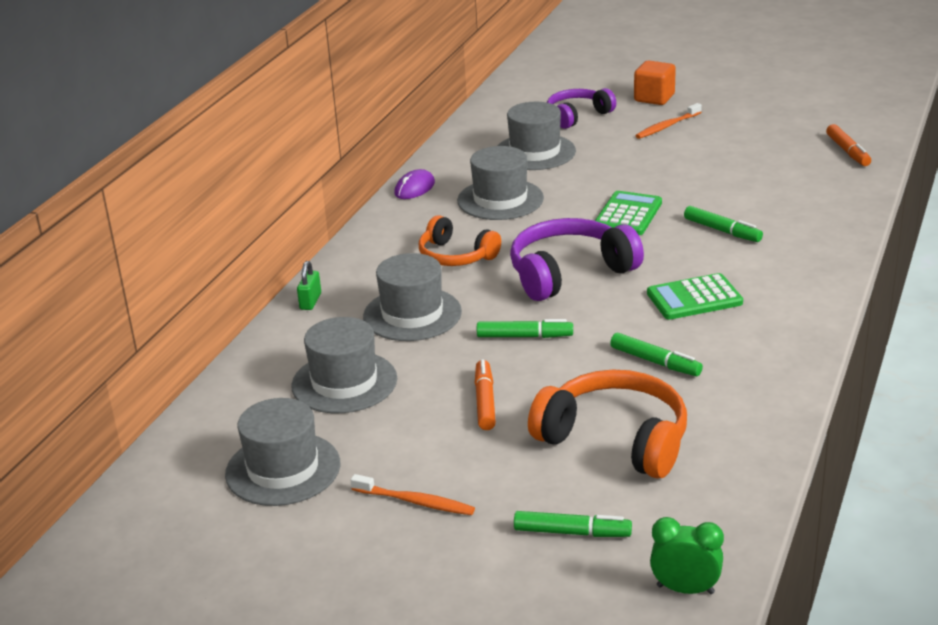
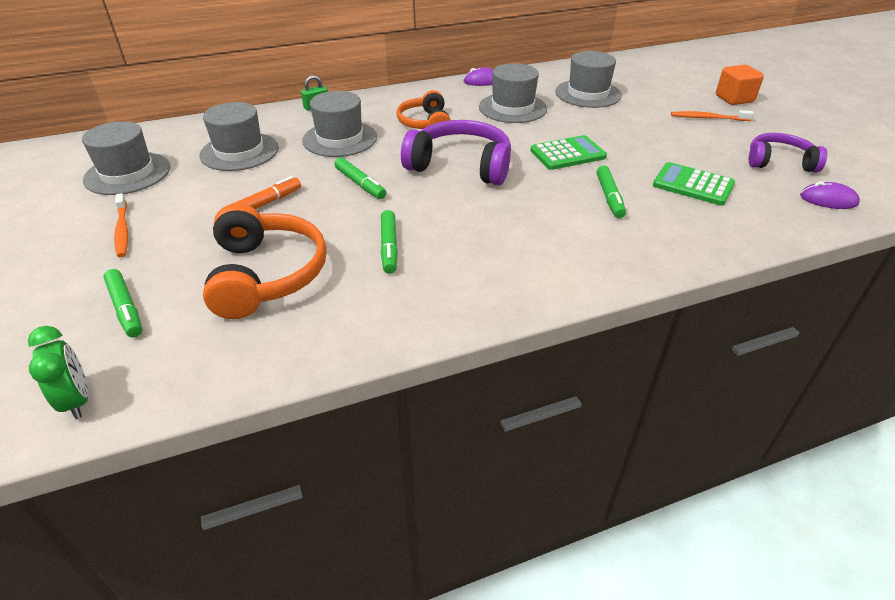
camera: 45 degrees right, 10 degrees up
purple headphones [547,88,616,129] -> purple headphones moved to [749,133,827,173]
green calculator [647,273,743,320] -> green calculator moved to [653,162,735,206]
orange marker [826,124,871,166] -> purple mouse [800,181,860,209]

